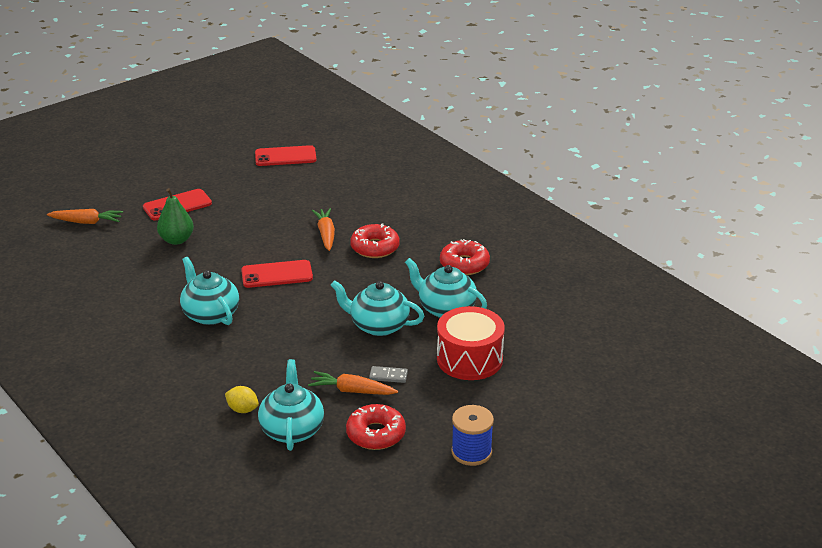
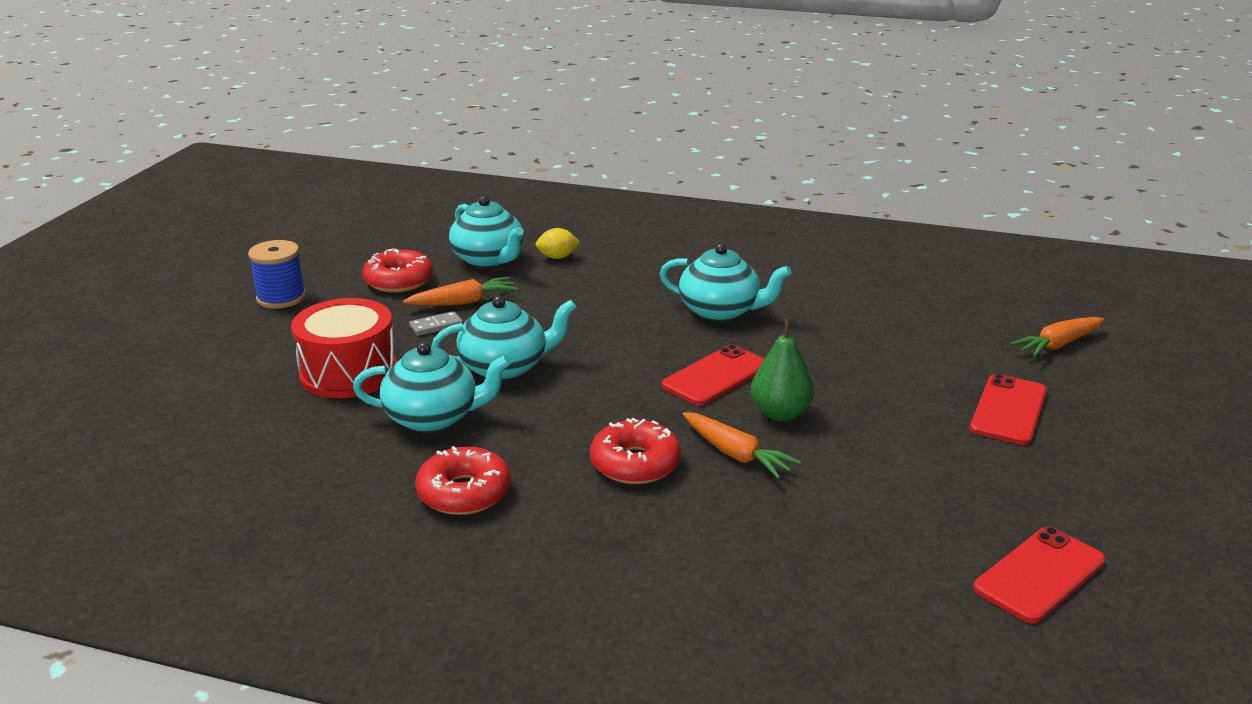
camera: 145 degrees right, 5 degrees down
green pear [157,188,194,245] -> green pear moved to [750,318,814,421]

